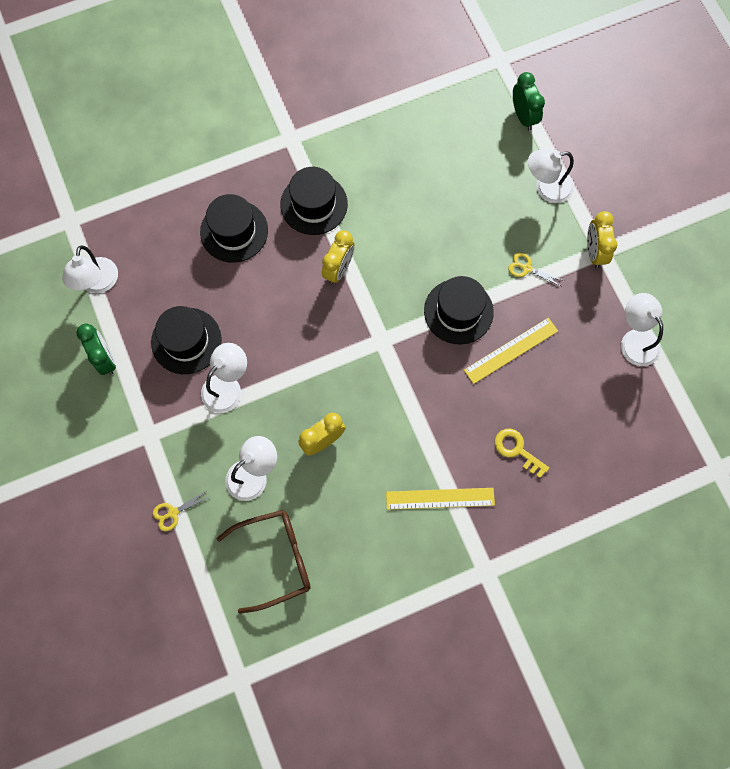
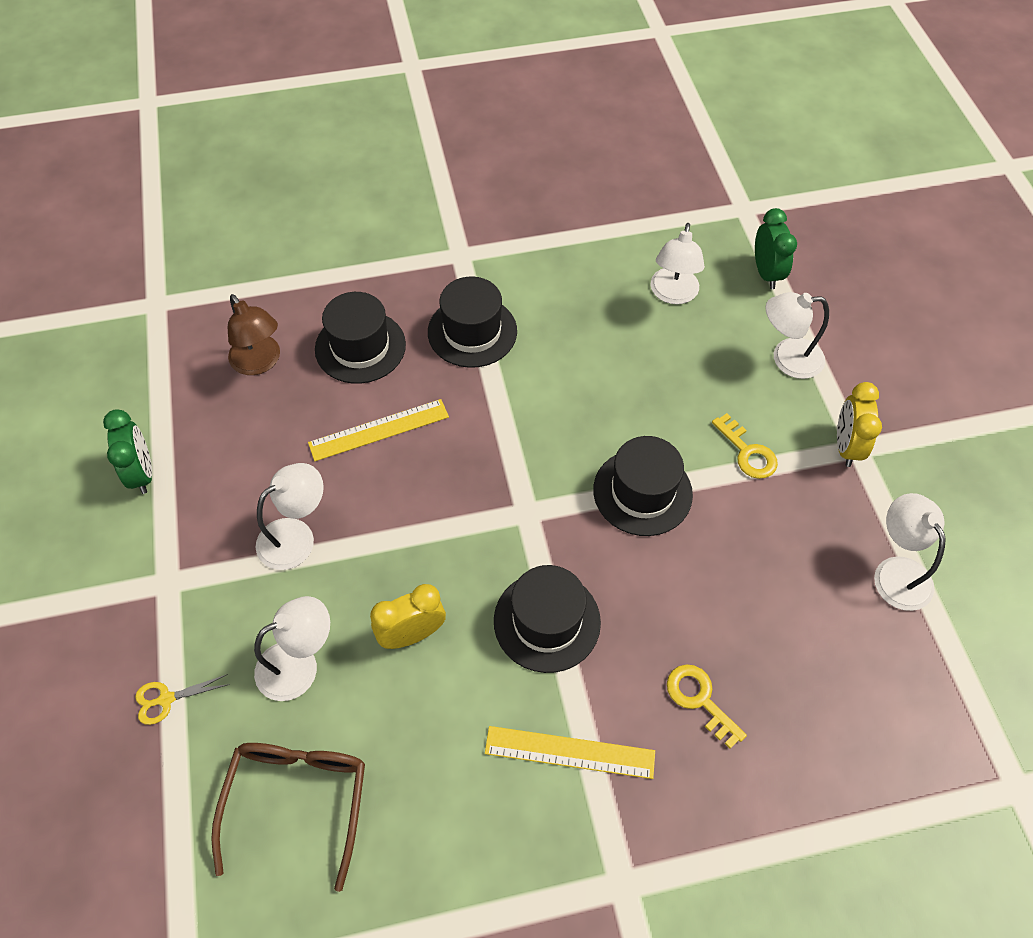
camera: 10 degrees right, 15 degrees down
white lamp [62,245,118,293] -> white lamp moved to [651,223,705,304]
black hat [151,306,221,374] -> black hat moved to [494,565,601,673]
brown glasses [217,510,311,614] -> brown glasses turned 75 degrees counterclockwise [211,743,365,892]
yellow clock [322,230,354,284] -> none
yellow ruler [464,318,558,384] -> yellow ruler moved to [308,399,449,461]
yellow scissors [508,253,564,286] -> yellow key [712,413,778,479]
none -> brown lamp [228,294,280,375]

